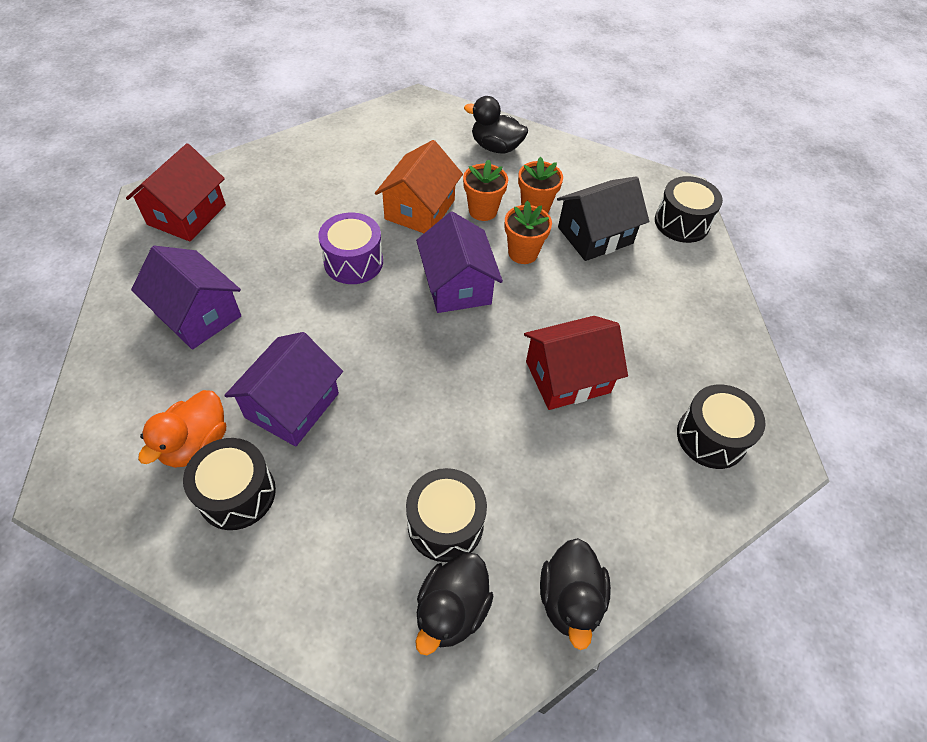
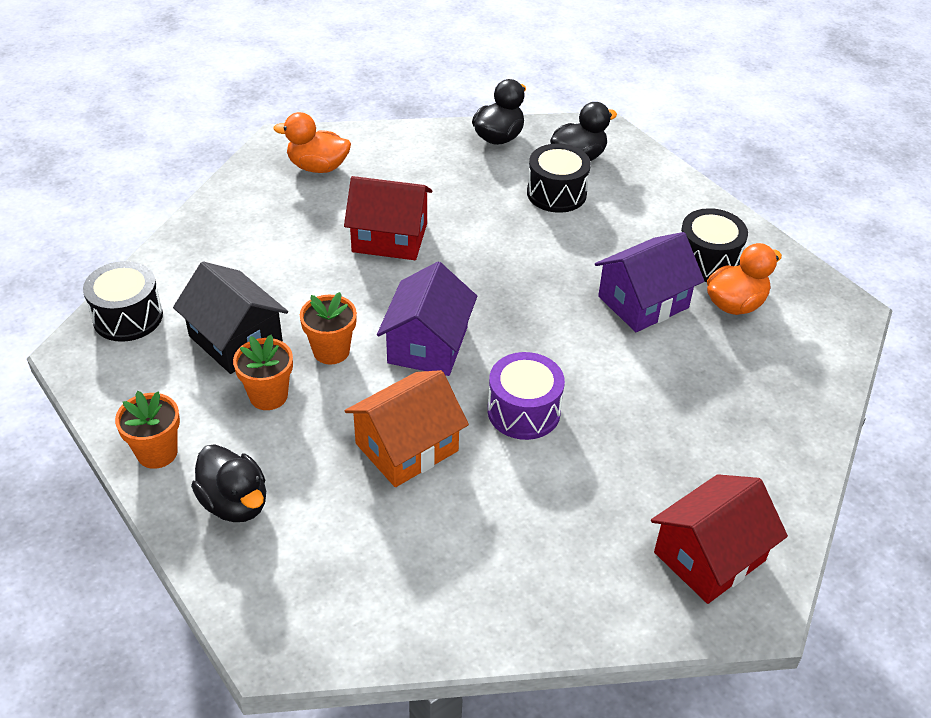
camera: 150 degrees left, 10 degrees down
purple house [131,246,241,349] -> none
orange flower pot [463,160,508,221] -> orange flower pot moved to [115,391,180,469]
black house [557,176,649,261] -> black house turned 45 degrees clockwise [173,261,288,374]
black drum [677,384,766,469] -> orange duck [273,112,351,173]

